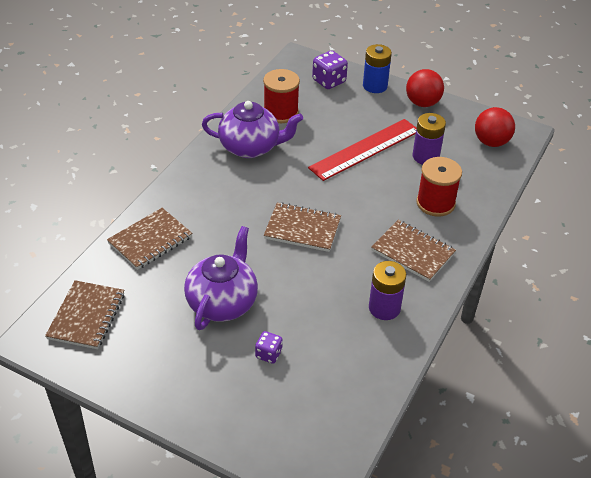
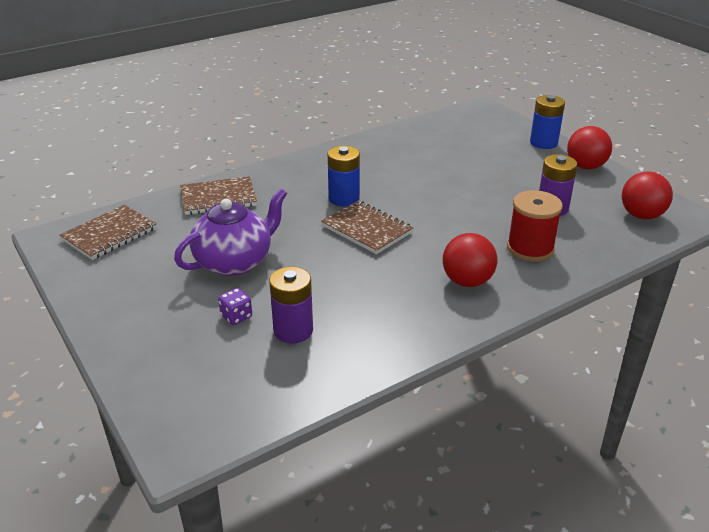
camera: 30 degrees right, 10 degrees down
purple teapot [202,101,303,158] -> none
red spool [263,69,300,123] -> none
red ruler [308,119,417,181] -> none
purple dice [312,51,348,89] -> none
purple battery [369,261,407,320] -> purple battery moved to [269,267,313,343]
brown notebook [371,220,456,282] -> red ball [443,233,497,287]
none -> blue battery [328,146,360,206]

